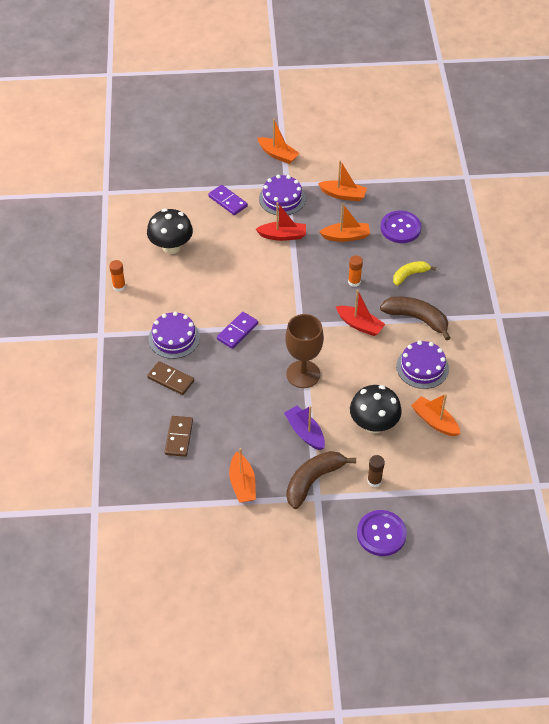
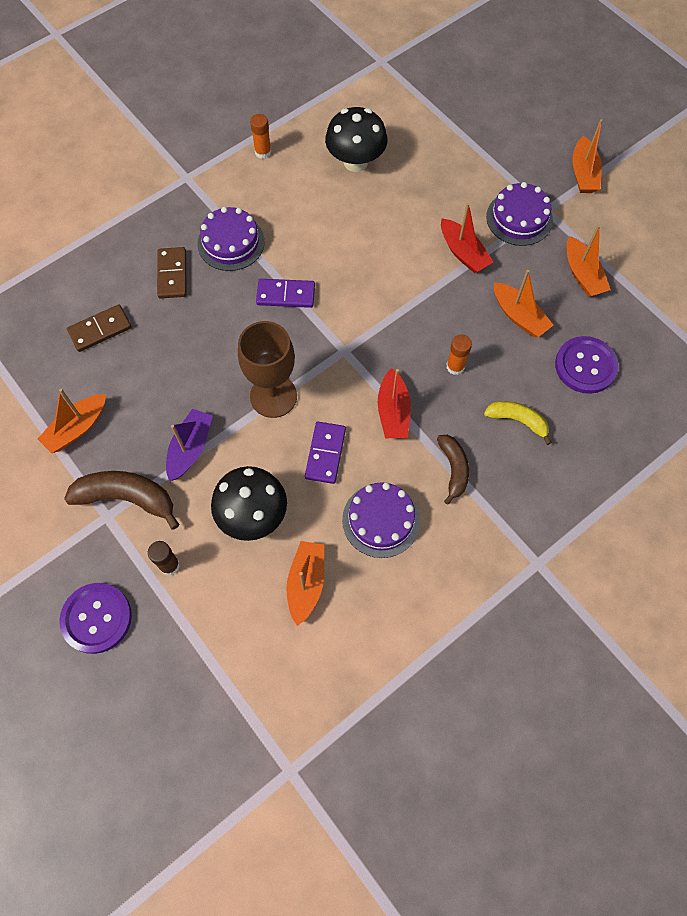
camera: 55 degrees right, 15 degrees up
purple domino [208,185,248,215] -> purple domino moved to [305,422,346,484]
brown banana [380,296,450,340] -> brown banana [437,435,469,505], size x0.63

